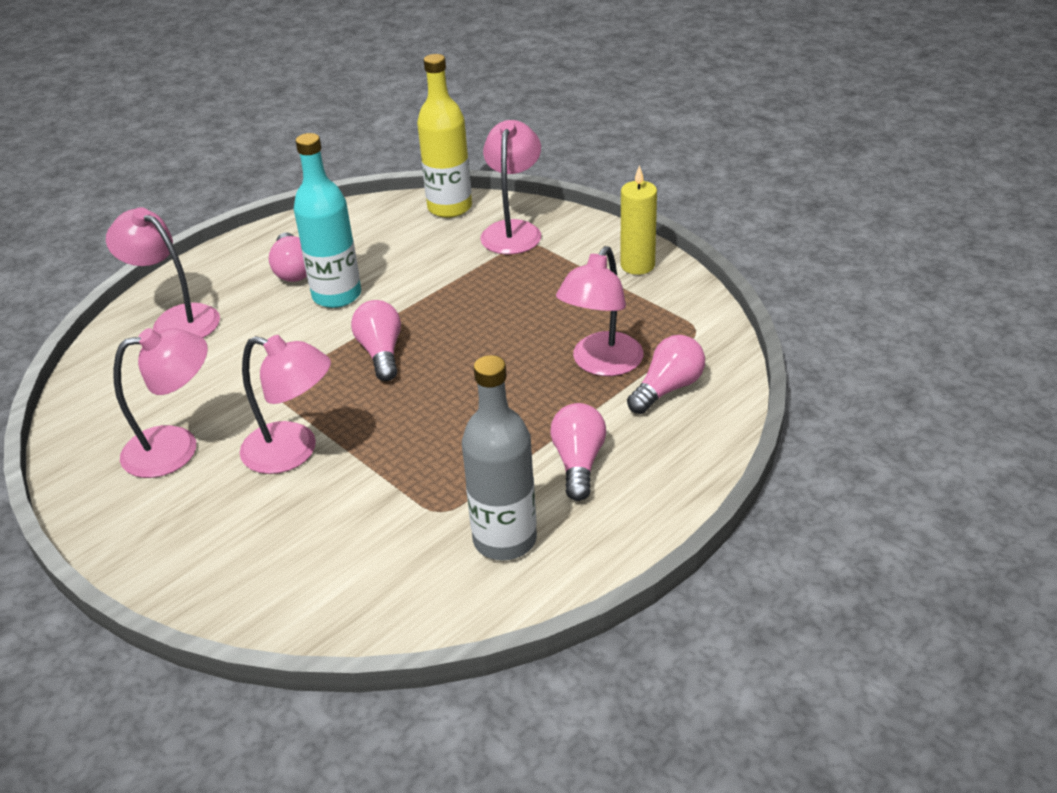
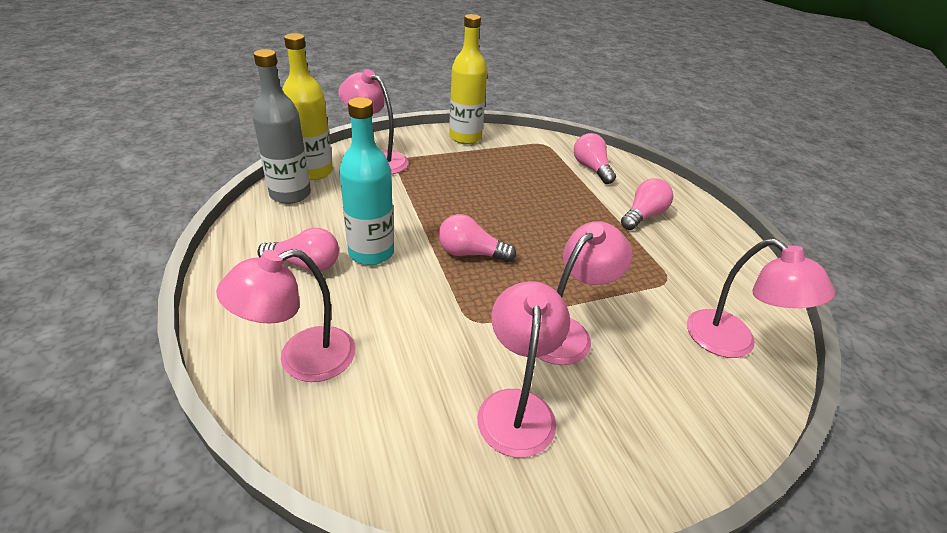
camera: 70 degrees left, 0 degrees up
grey bottle [462,355,537,560] -> grey bottle moved to [253,49,311,204]
pink light bulb [550,403,606,501] -> pink light bulb turned 105 degrees clockwise [621,178,673,230]
pink lamp [556,246,643,376] -> pink lamp moved to [687,239,835,358]
yellow candle [620,165,657,275] -> yellow bottle [449,14,487,144]

